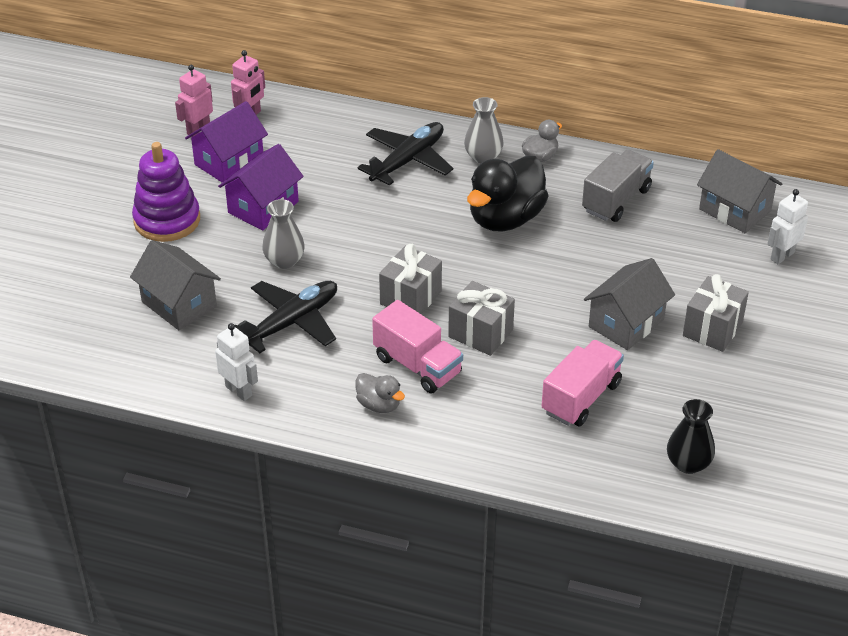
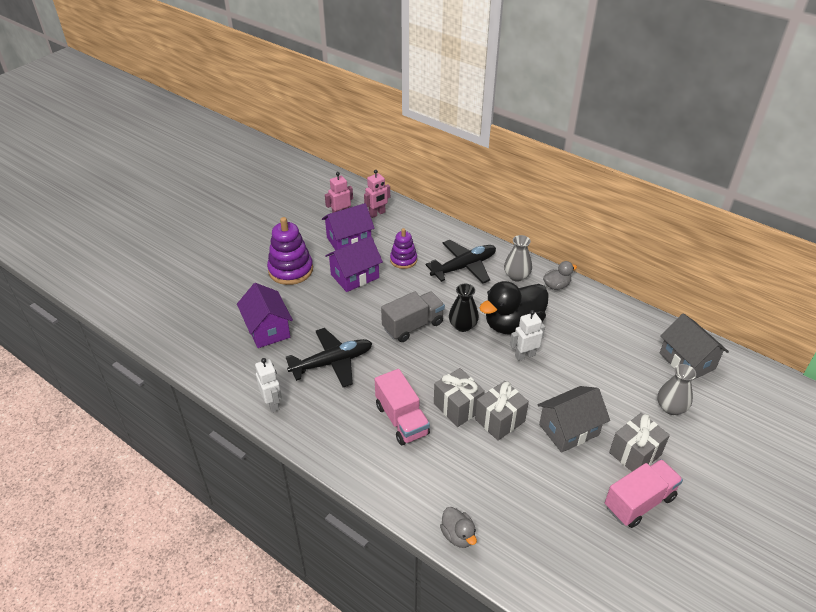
camera: 20 degrees right, 0 degrees up
grey house [130,240,221,330] -> purple house [237,283,293,348]
grey vase [262,199,305,269] -> grey vase moved to [658,364,696,415]
grey duck [355,373,405,413] -> grey duck moved to [440,507,477,548]
grey gift [379,244,442,314] -> grey gift moved to [475,381,529,441]
pink truck [542,340,624,426] -> pink truck moved to [605,459,683,528]
grey truck [582,149,654,222] -> grey truck moved to [381,291,445,342]
black vase [667,399,715,474] -> black vase moved to [449,284,479,332]
white robot [767,189,808,264] -> white robot moved to [510,310,545,361]
none -> purple stacking toy [390,228,417,269]

